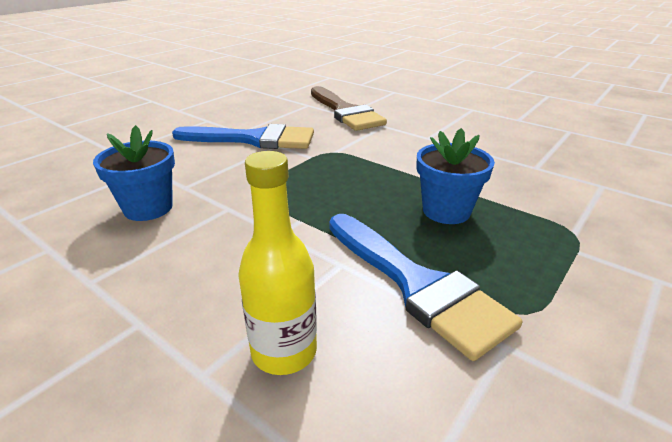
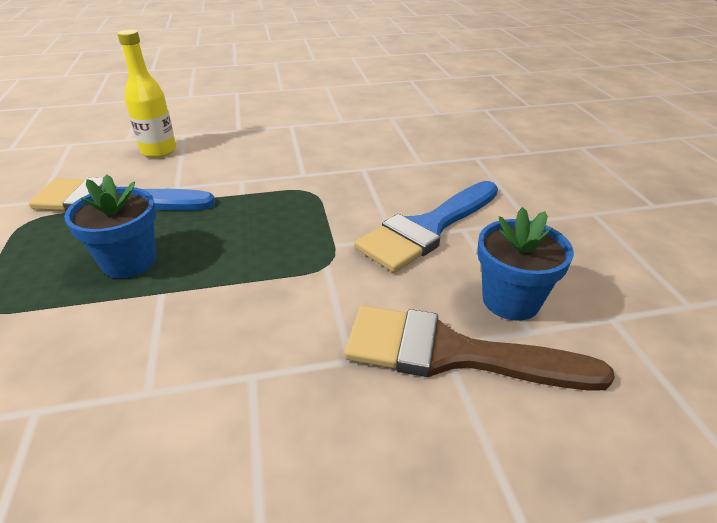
camera: 130 degrees right, 5 degrees up
blue flower pot [93,125,175,221] -> blue flower pot moved to [477,207,574,321]

